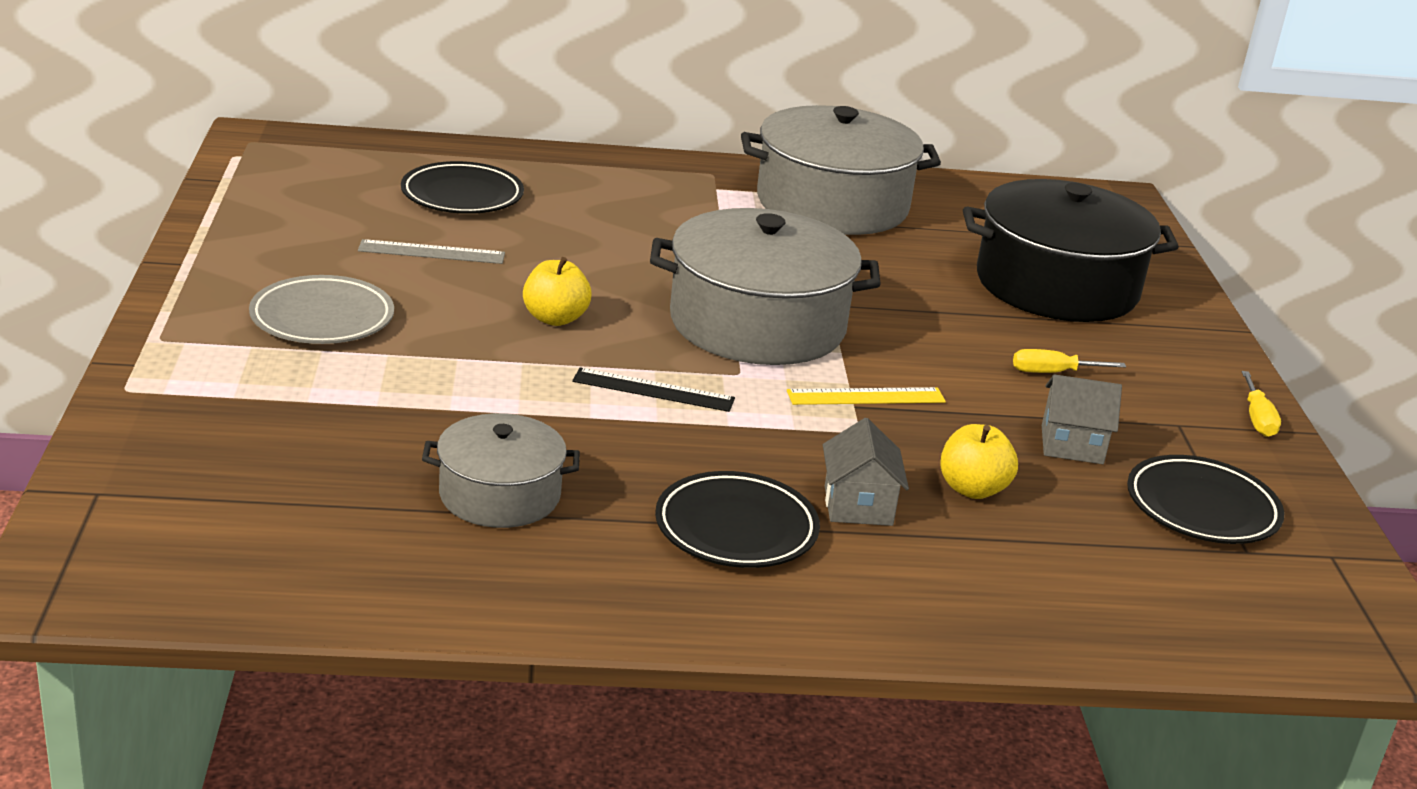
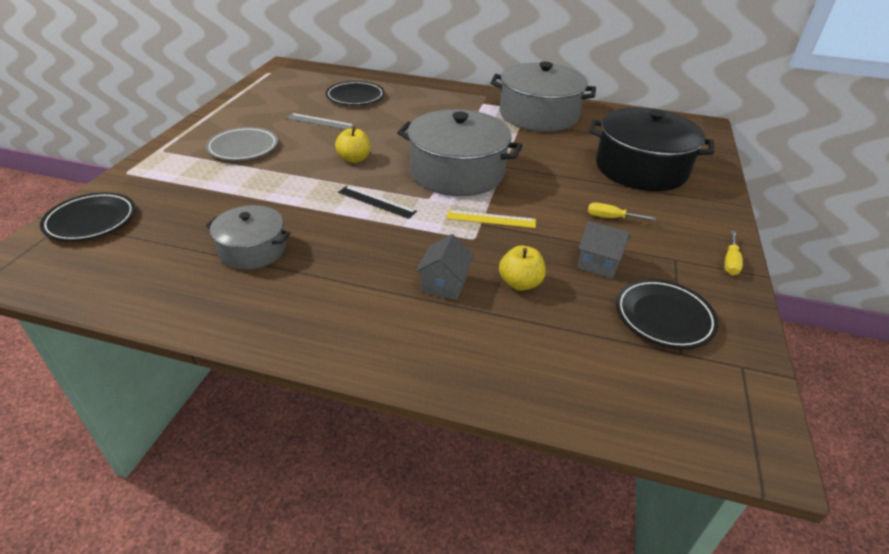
camera: 20 degrees right, 10 degrees up
black plate [655,471,820,568] -> black plate moved to [40,192,135,241]

